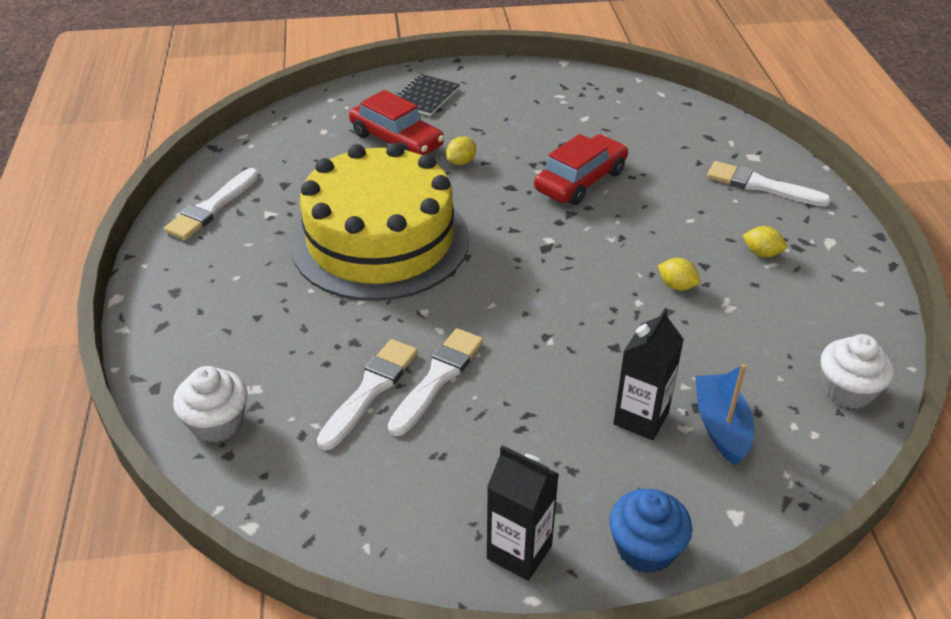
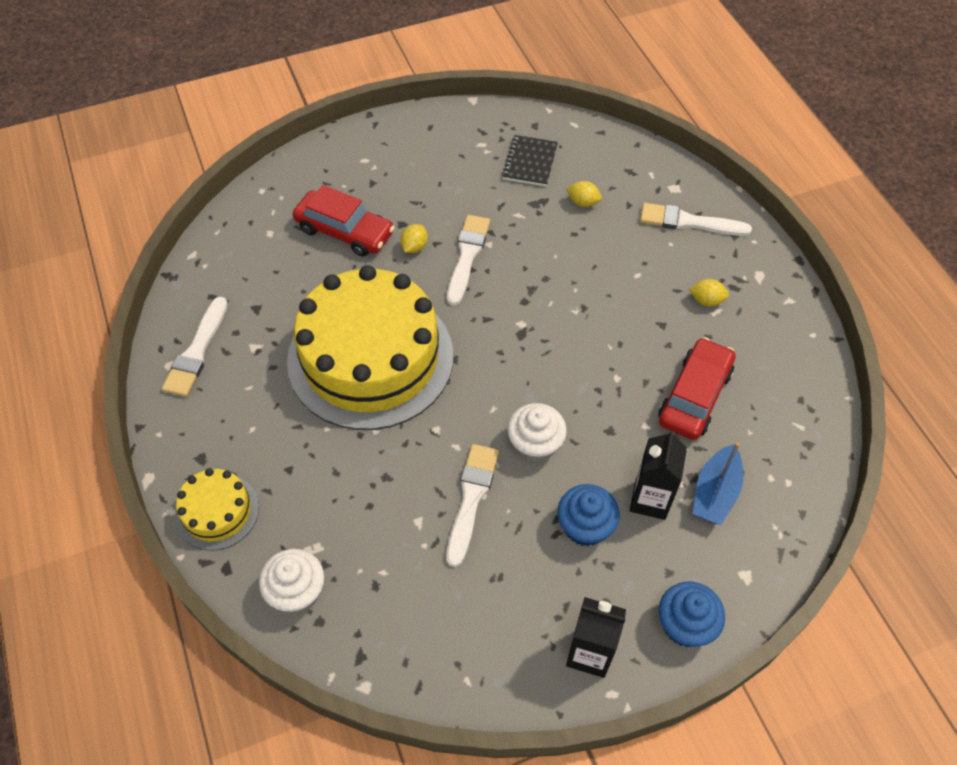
camera: 15 degrees left, 15 degrees up
white brush [317,339,418,450] -> white brush moved to [447,215,490,306]
black notebook [396,74,460,116] -> black notebook moved to [502,135,558,186]
red car [534,134,628,205] -> red car moved to [658,337,736,440]
yellow lemon [658,258,700,291] -> yellow lemon moved to [566,181,602,207]
blue boat [695,364,754,465] -> blue boat turned 135 degrees counterclockwise [693,442,743,525]
white cupcake [821,334,894,409] -> white cupcake moved to [507,403,567,463]
none -> yellow cake [175,468,259,551]
none -> blue cupcake [557,484,620,546]

